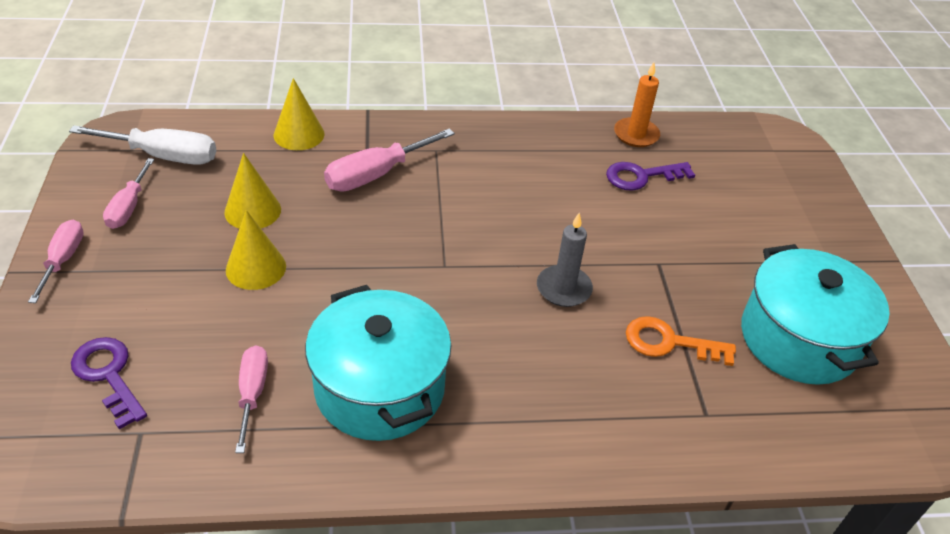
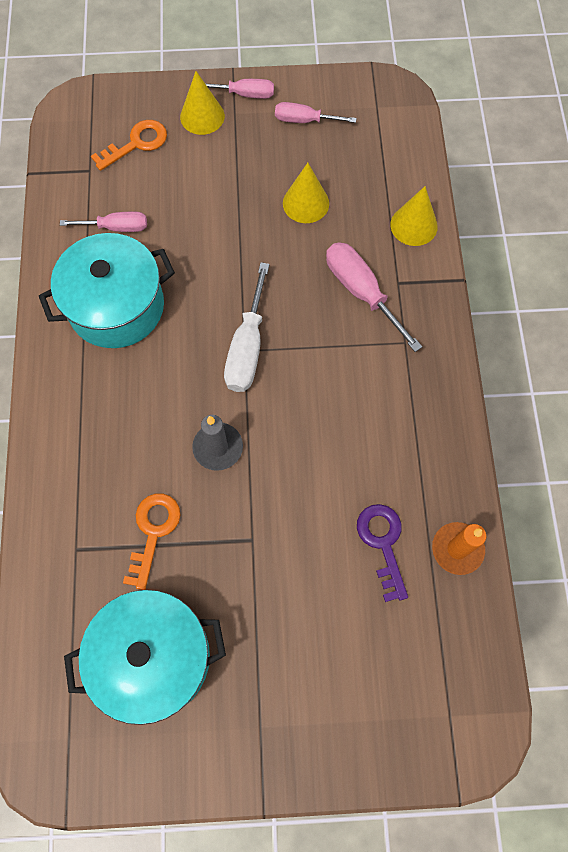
camera: 95 degrees right, 25 degrees up
white screwdriver [69,125,216,165] -> white screwdriver moved to [224,263,270,392]
purple key [71,337,147,429] -> orange key [91,120,167,171]
yellow cone [226,210,286,290] -> yellow cone moved to [180,71,225,135]

